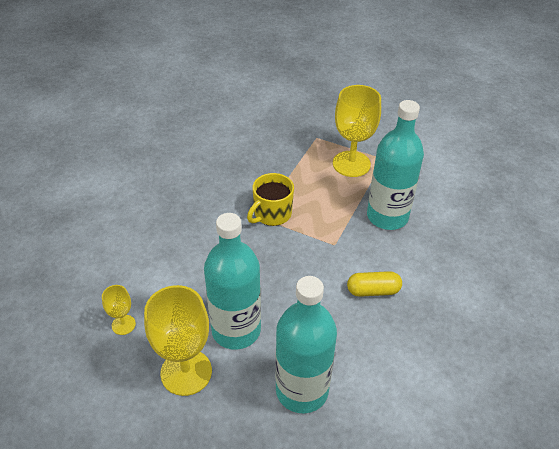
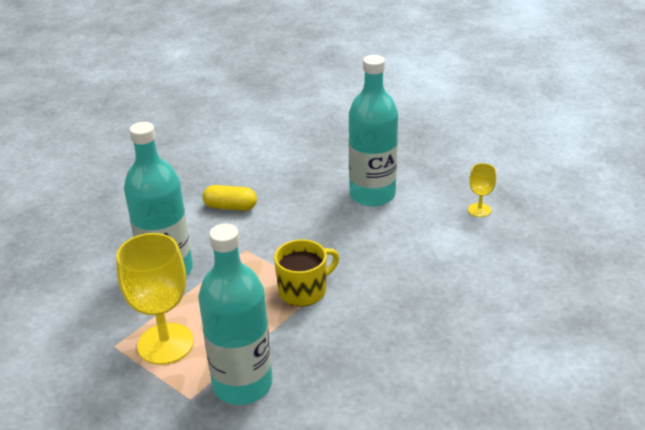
camera: 165 degrees left, 10 degrees down
yellow goblet [144,285,212,396] -> none
turquoise bottle [275,276,337,413] -> turquoise bottle moved to [198,224,273,405]

